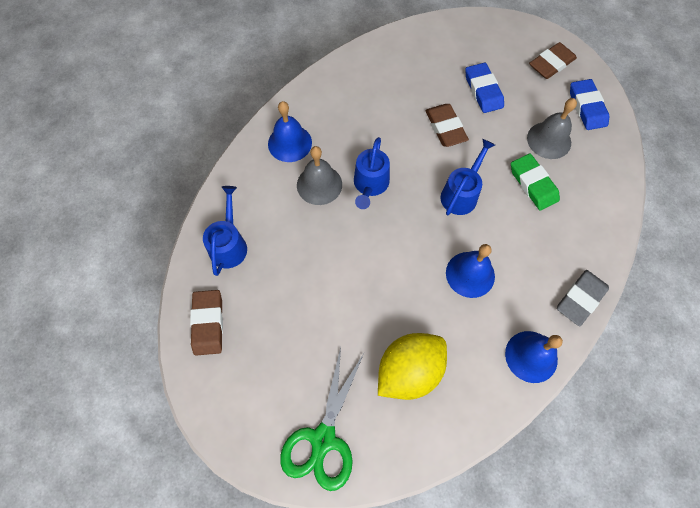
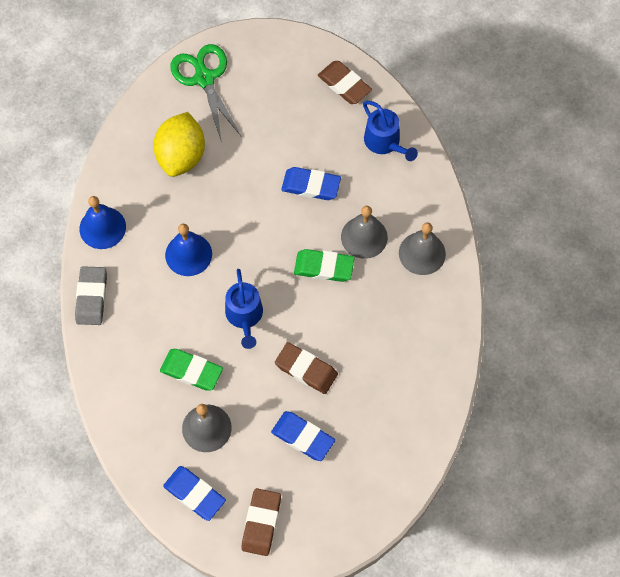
camera: 140 degrees right, 0 degrees up
blue bell [268,101,312,162] -> grey bell [399,222,446,275]
blue watering can [354,137,390,209] -> green eraser [294,249,354,282]
none -> blue eraser [281,167,341,200]

